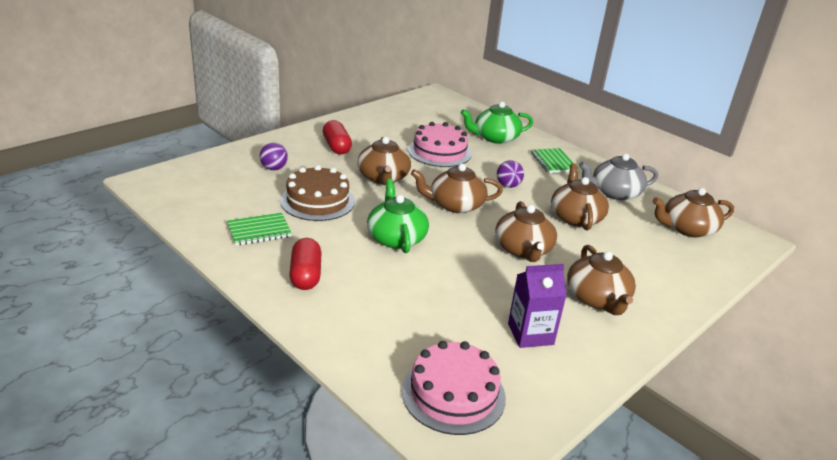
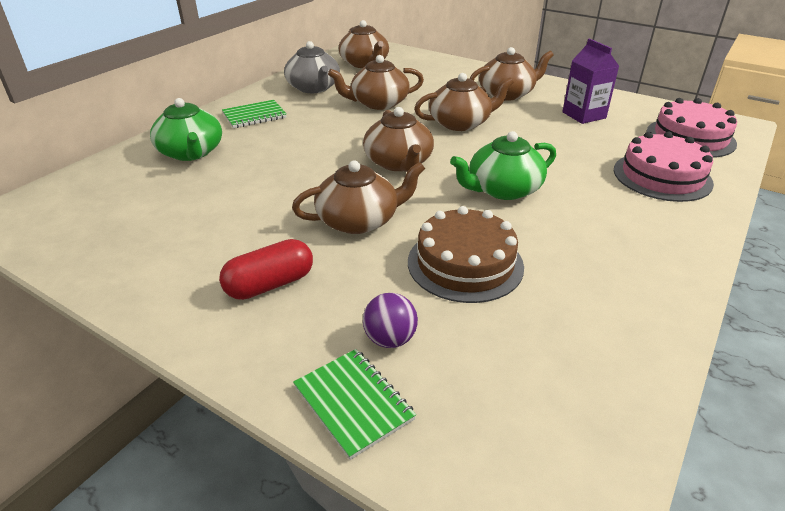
camera: 100 degrees left, 5 degrees up
green notebook [227,213,292,246] -> green notebook moved to [293,349,416,460]
red capsule [289,238,321,290] -> none
pink cake [408,122,472,167] -> pink cake moved to [614,132,714,202]
purple ball [497,160,524,188] -> none

